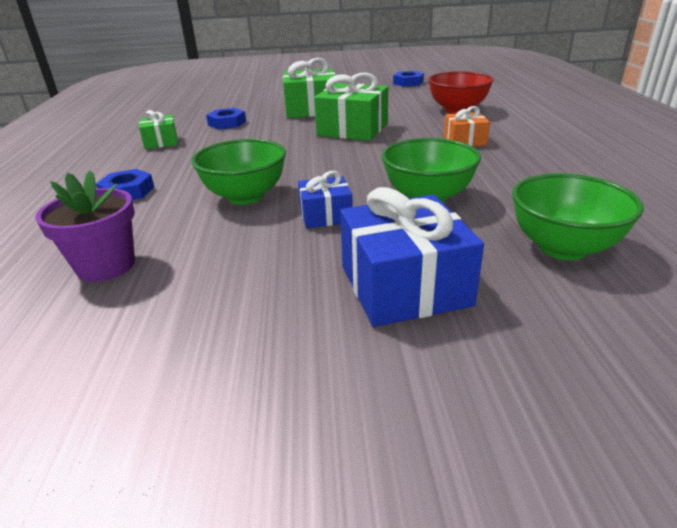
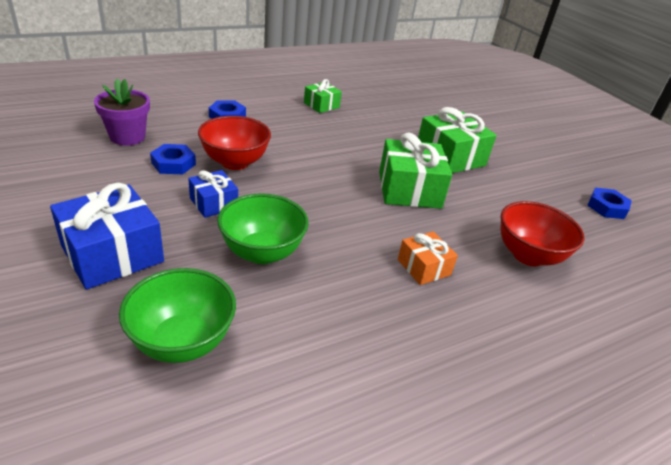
camera: 60 degrees right, 5 degrees up
green bowl [192,139,286,205] -> red bowl [198,116,271,170]
blue nut [206,108,246,129] -> blue nut moved to [150,144,196,174]

